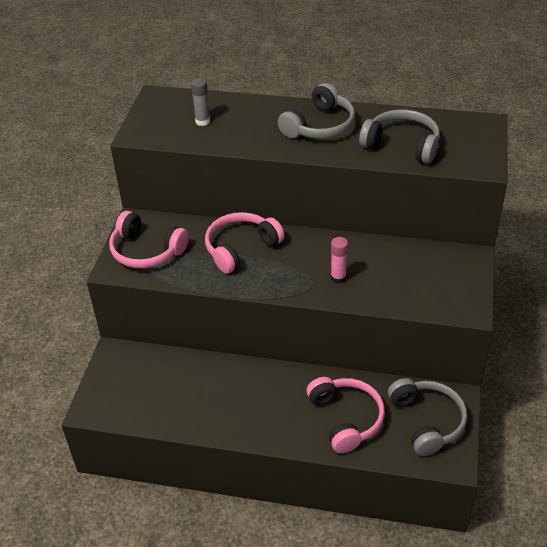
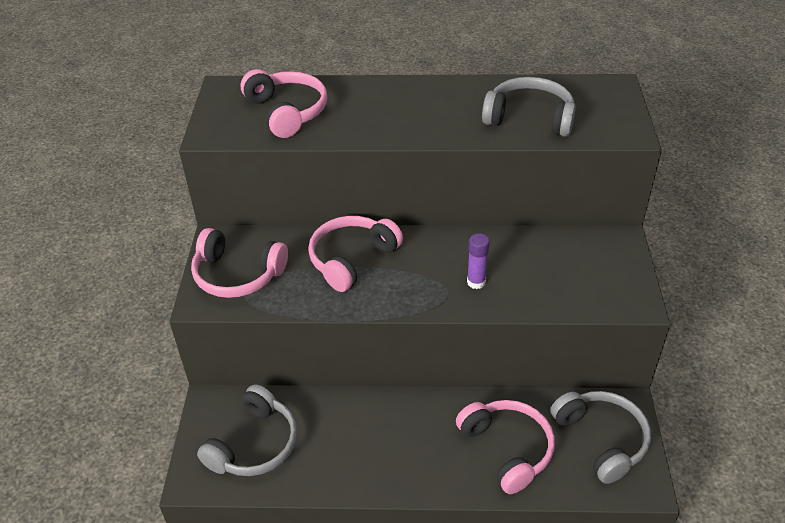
camera: 10 degrees left, 0 degrees up
grey glue stick [191,78,210,126] -> pink headphones [241,69,327,138]
grey headphones [278,83,355,139] -> grey headphones moved to [197,384,297,476]
pink glue stick [331,237,348,284] -> purple glue stick [467,233,489,289]

